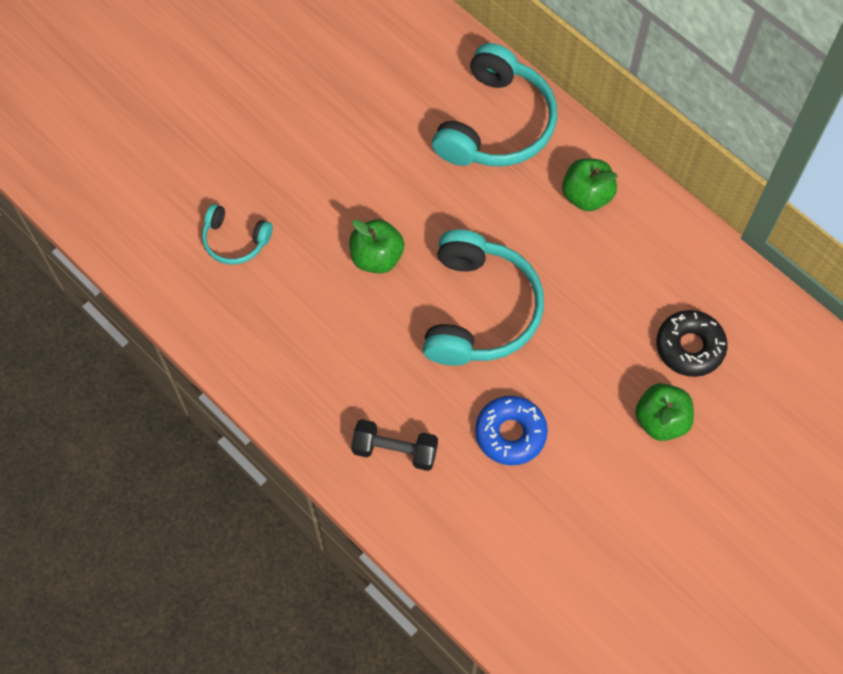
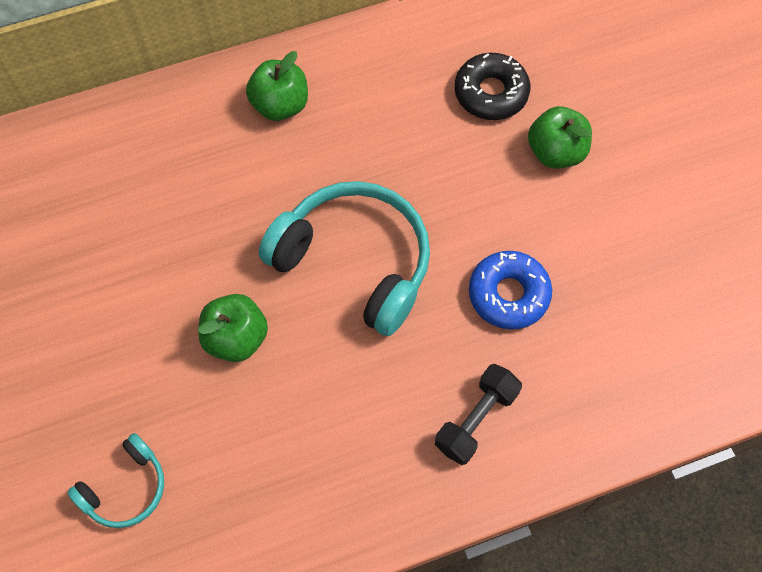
camera: 65 degrees left, 0 degrees up
turquoise headphones [432,43,557,166] -> none

